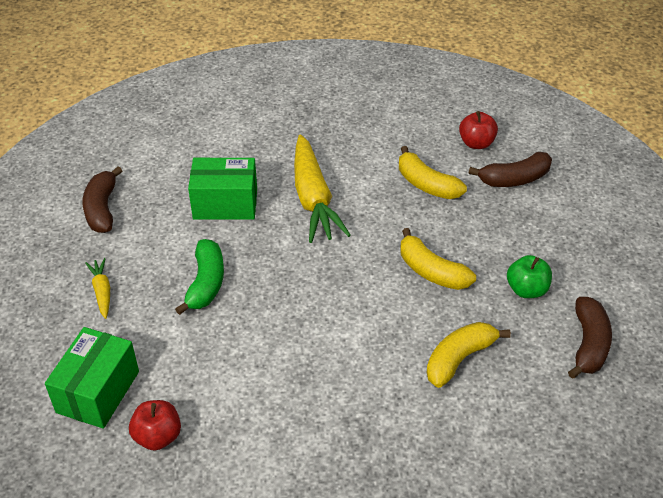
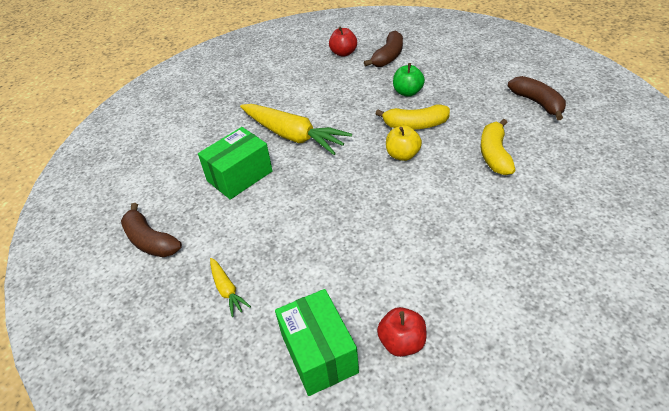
camera: 40 degrees left, 0 degrees up
yellow carrot [85,258,110,319] -> yellow carrot turned 150 degrees counterclockwise [210,258,251,317]
green banana [175,239,224,315] -> none
yellow banana [399,146,467,199] -> none
green apple [507,255,552,298] -> green apple moved to [393,63,425,97]
none -> yellow apple [386,126,422,161]

